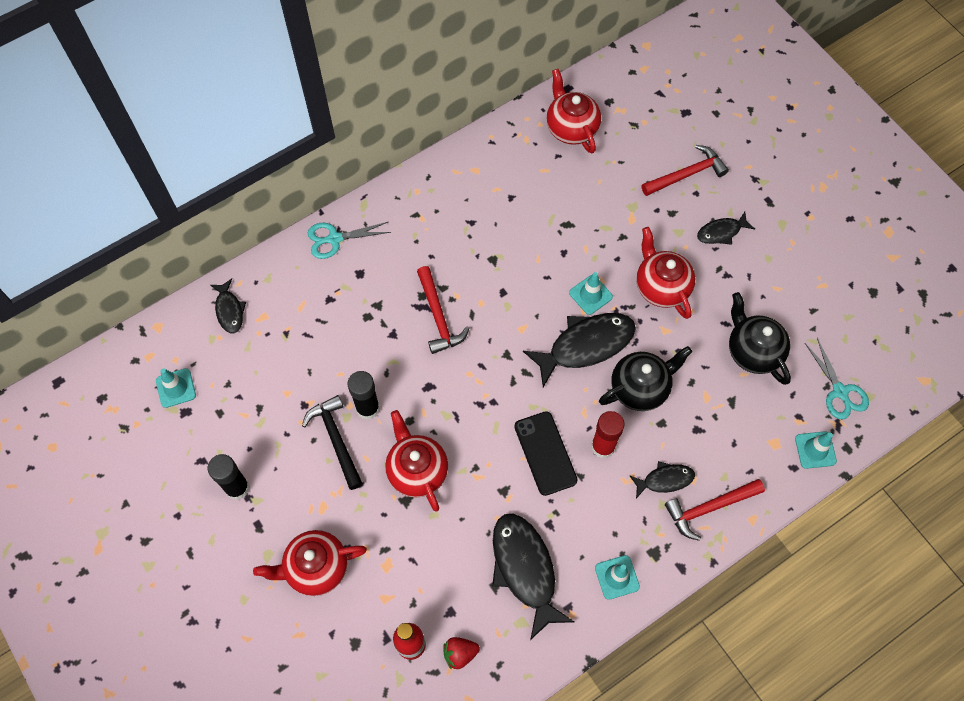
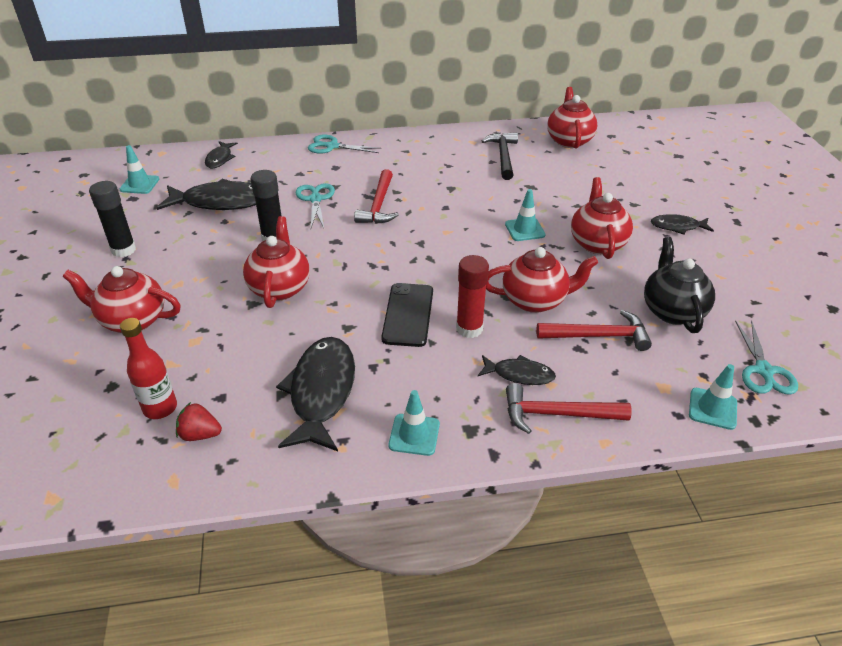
camera: 25 degrees right, 25 degrees down
black hammer [302,395,363,490] -> black hammer moved to [482,132,518,180]
black fish [523,313,636,387] -> black fish moved to [157,179,256,210]
black teapot [599,346,692,411] -> red teapot [486,247,598,313]
red hammer [642,145,729,196] -> red hammer moved to [536,310,652,351]
none -> turquoise scissors [296,183,335,228]

